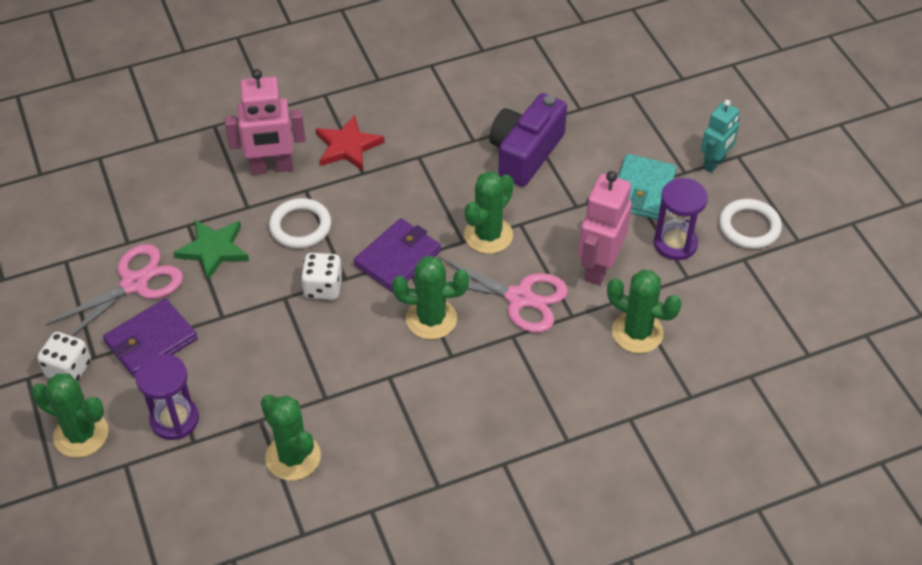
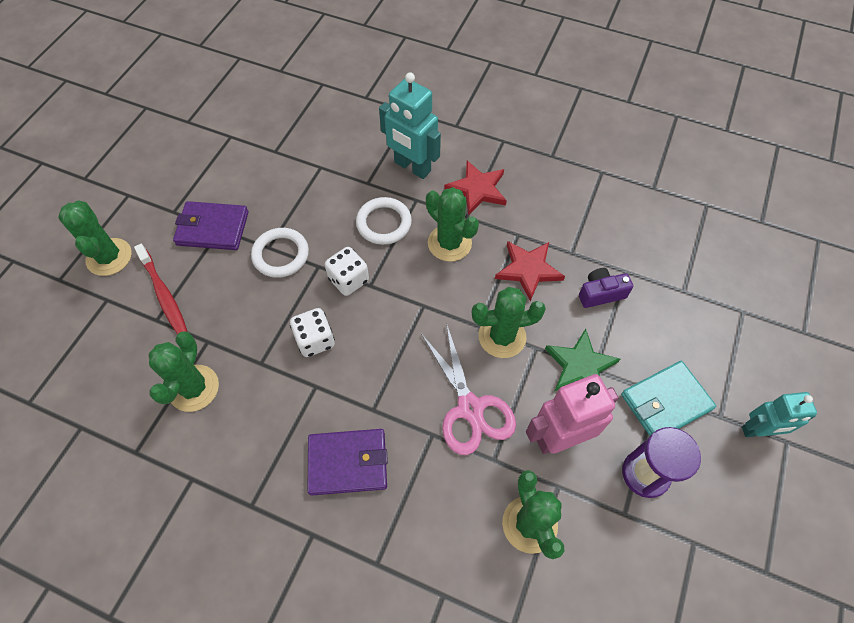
camera: 45 degrees right, 10 degrees up
white dice [37,332,91,382] -> white dice moved to [290,308,335,357]
pink scissors [45,244,183,336] -> none
purple hourglass [135,354,199,440] -> red toothbrush [134,244,188,335]
green star [173,220,249,280] -> green star moved to [545,329,620,391]
pink robot [225,69,305,175] -> turquoise robot [379,72,441,179]
purple wallet [354,218,441,292] -> purple wallet moved to [308,429,388,495]
green cactus [392,256,469,339] -> green cactus moved to [426,187,479,262]
purple camera [489,93,567,187] -> purple camera [579,268,633,308], size x0.54
white ring [719,199,782,249] -> white ring moved to [251,228,309,278]
none -> red star [495,241,565,301]

